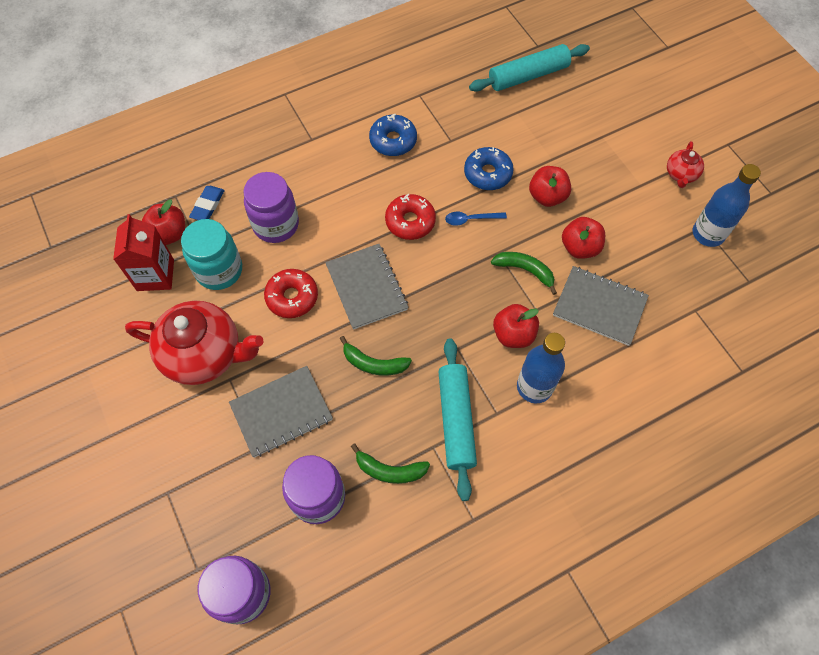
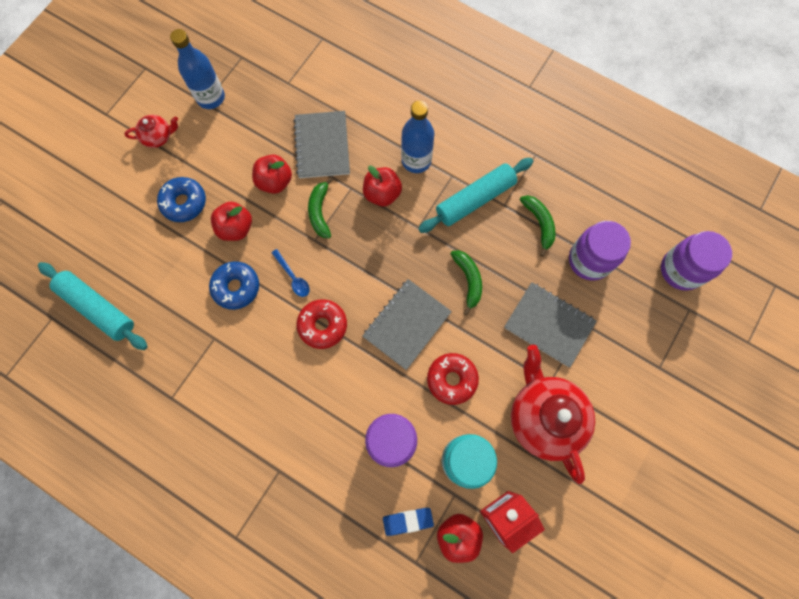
camera: 120 degrees left, 10 degrees up
blue donut [369,114,417,156] -> blue donut moved to [157,177,206,222]

